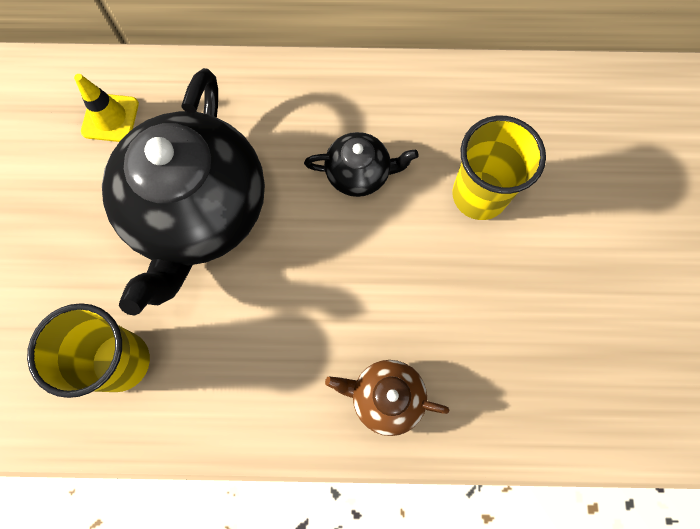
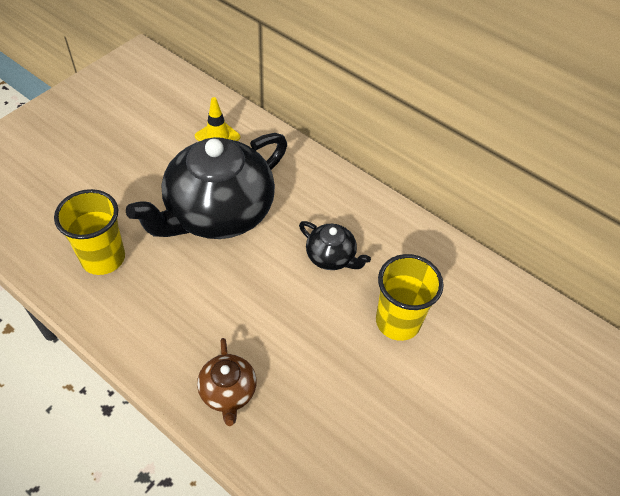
camera: 35 degrees right, 20 degrees down
brown teapot [325,360,449,436] -> brown teapot turned 150 degrees counterclockwise [197,338,257,426]

